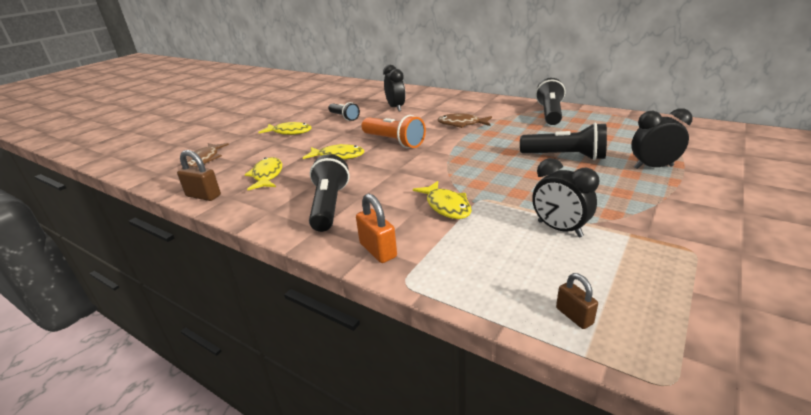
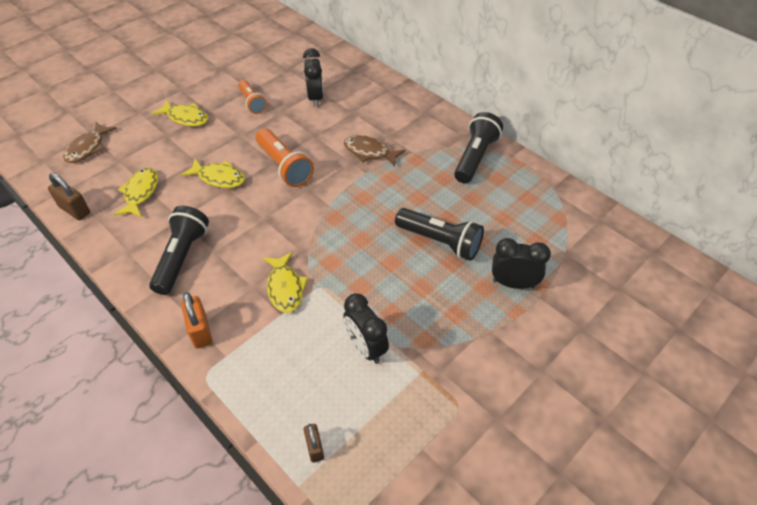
camera: 10 degrees right, 20 degrees up
black flashlight [328,102,360,121] -> orange flashlight [238,80,267,114]

